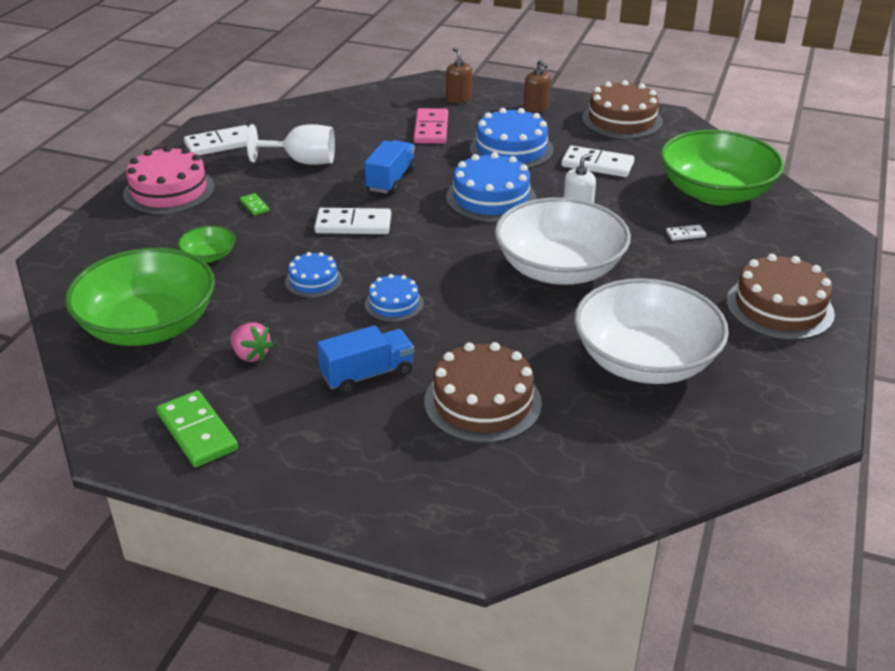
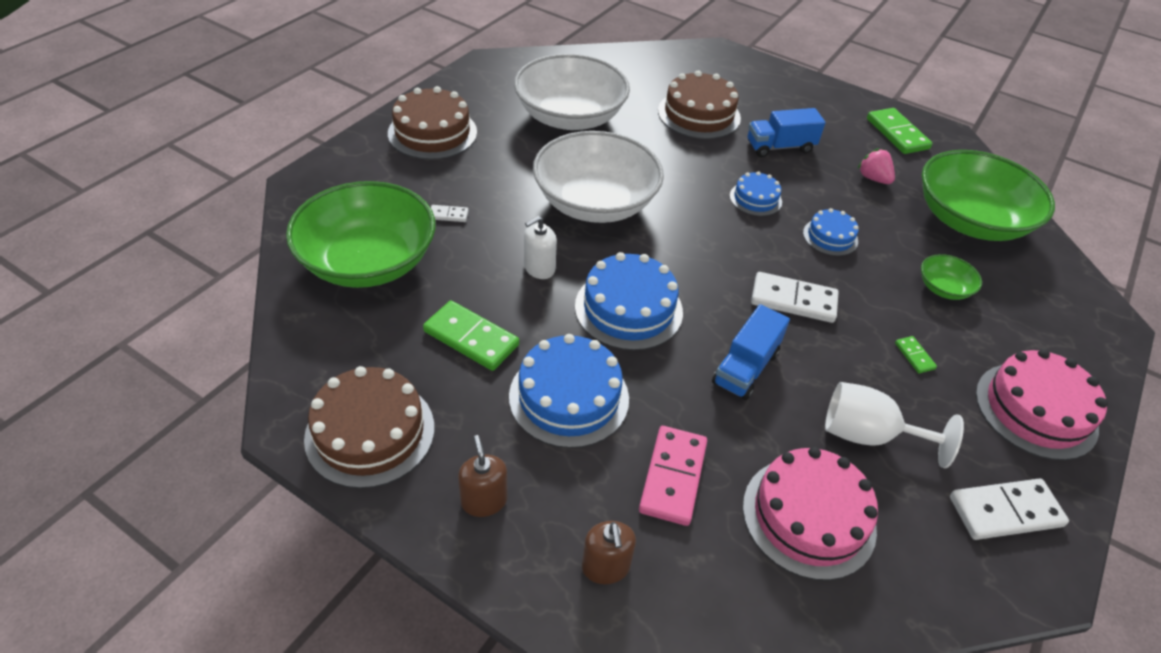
camera: 170 degrees left, 10 degrees up
white domino [562,146,635,177] -> green domino [423,301,519,371]
none -> pink cake [743,447,878,580]

